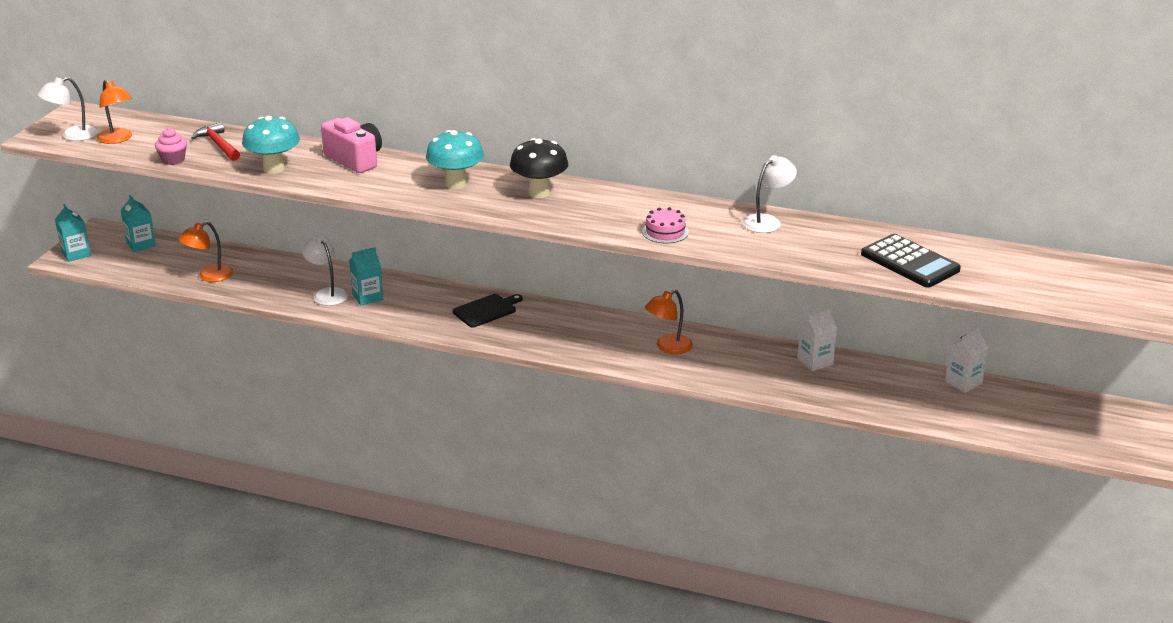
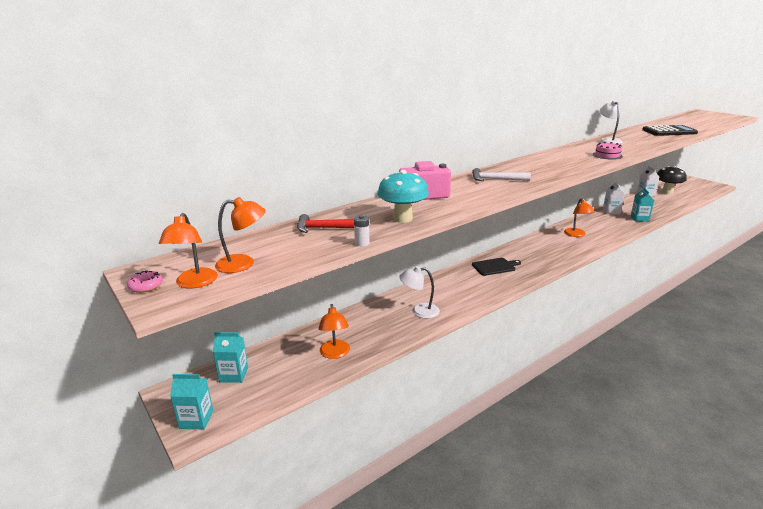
camera: 55 degrees left, 5 degrees down
white lamp [37,77,98,141] -> orange lamp [159,213,218,289]
pink cupcake [155,128,187,165] -> none
turquoise carton [349,247,383,305] -> turquoise carton moved to [631,187,654,222]
turquoise mushroom [426,130,484,189] -> white hammer [472,168,531,181]
black cutting board [452,294,523,327] -> black cutting board turned 75 degrees clockwise [472,258,521,276]
black mushroom [510,138,568,198] -> black mushroom moved to [657,165,687,194]
none -> pink donut [127,271,163,293]
none -> white battery [354,215,370,246]

